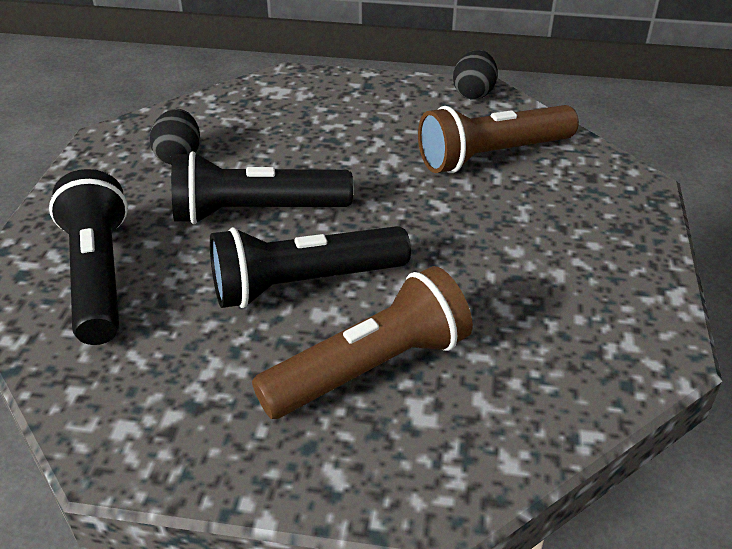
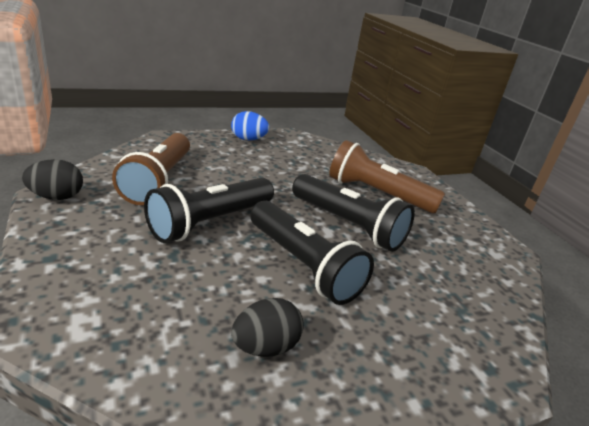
camera: 125 degrees left, 10 degrees down
black flashlight [49,169,128,345] -> black flashlight moved to [144,178,274,243]
brown flashlight [418,105,579,173] -> brown flashlight turned 60 degrees clockwise [112,133,190,205]
none -> blue egg [231,111,269,140]

